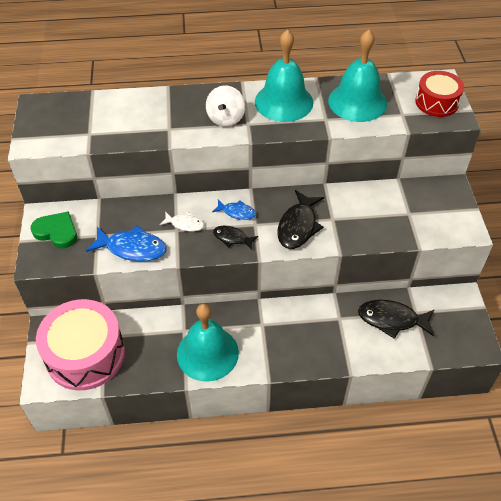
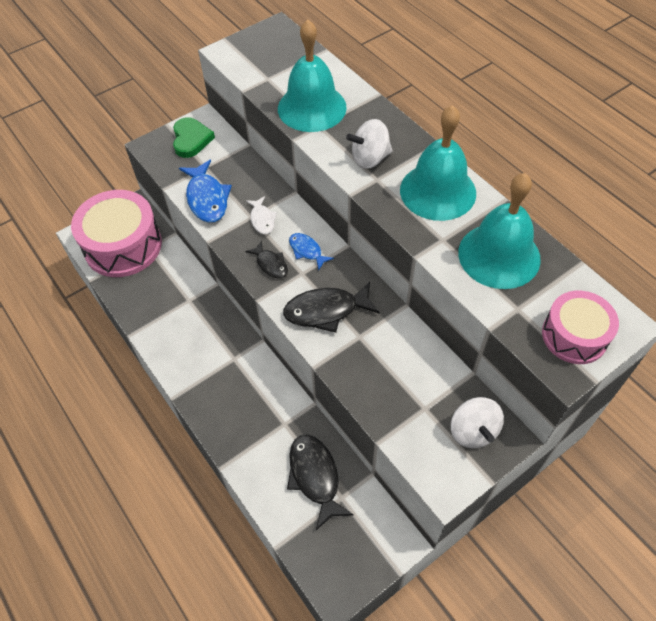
camera: 60 degrees right, 5 degrees up
turquoise bell [177,304,239,382] -> turquoise bell moved to [278,20,347,132]
blue fish [212,200,256,220] -> blue fish turned 150 degrees clockwise [289,233,334,270]
black fish [213,226,258,250] -> black fish turned 150 degrees clockwise [245,241,288,278]
red drum [415,71,464,117] -> pink drum [542,291,619,364]
none -> white spinning top [451,397,504,448]

